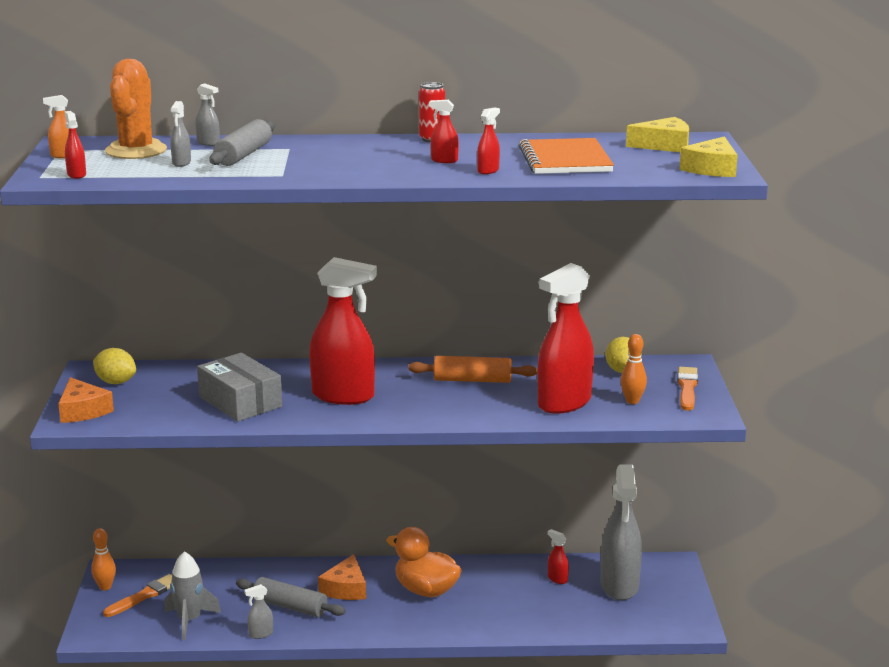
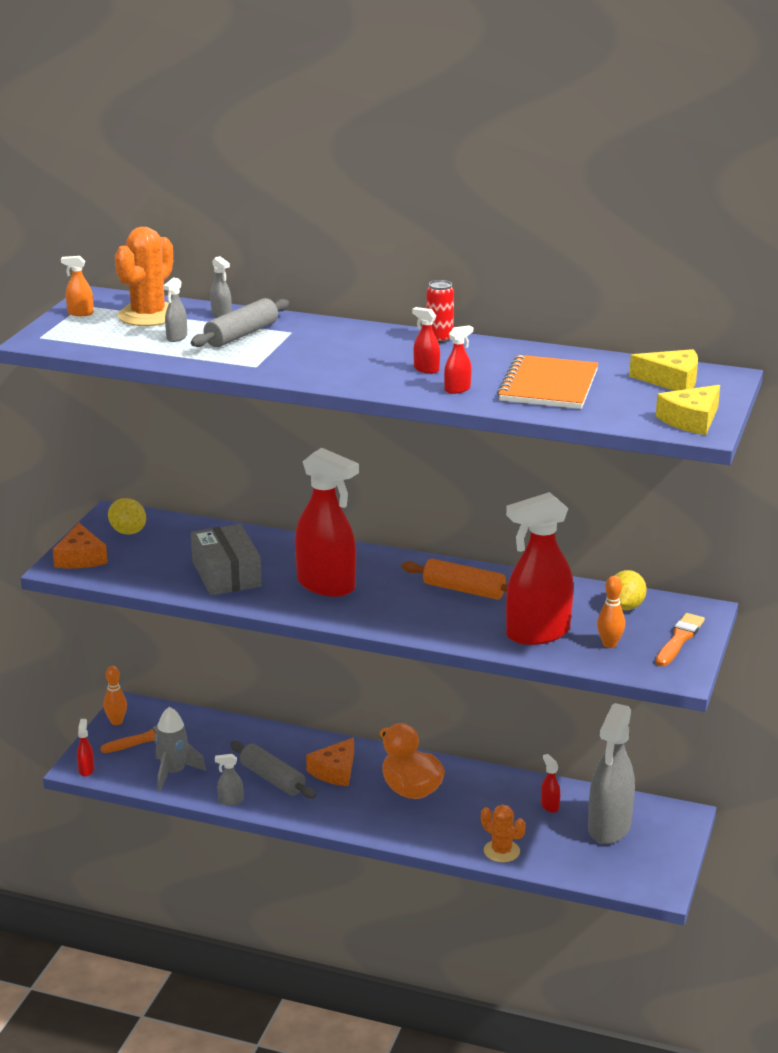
camera: 20 degrees right, 5 degrees up
red spray bottle [64,111,86,179] -> red spray bottle moved to [77,719,94,777]
none -> orange cactus [481,804,526,862]

